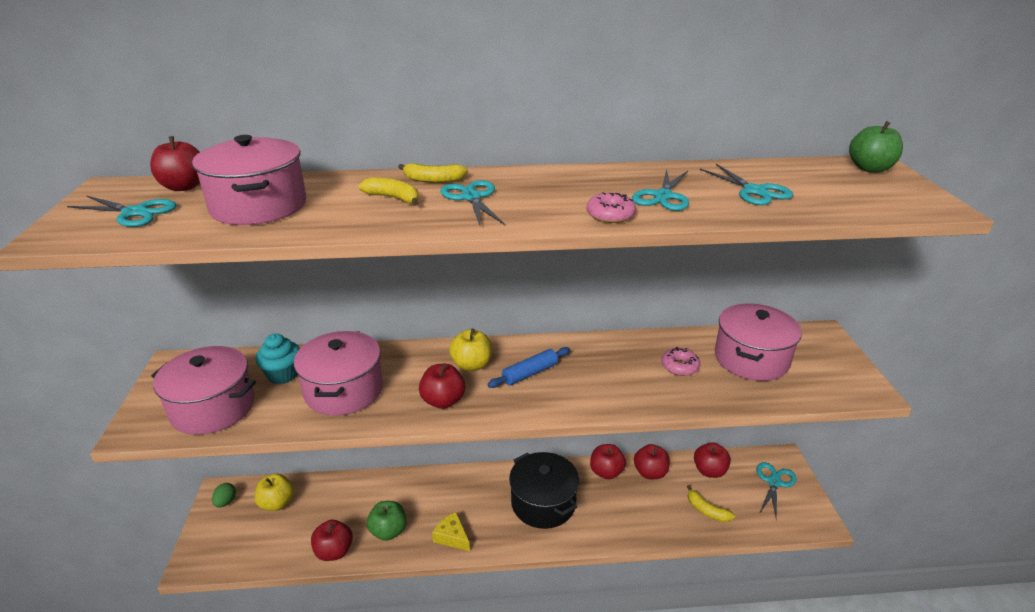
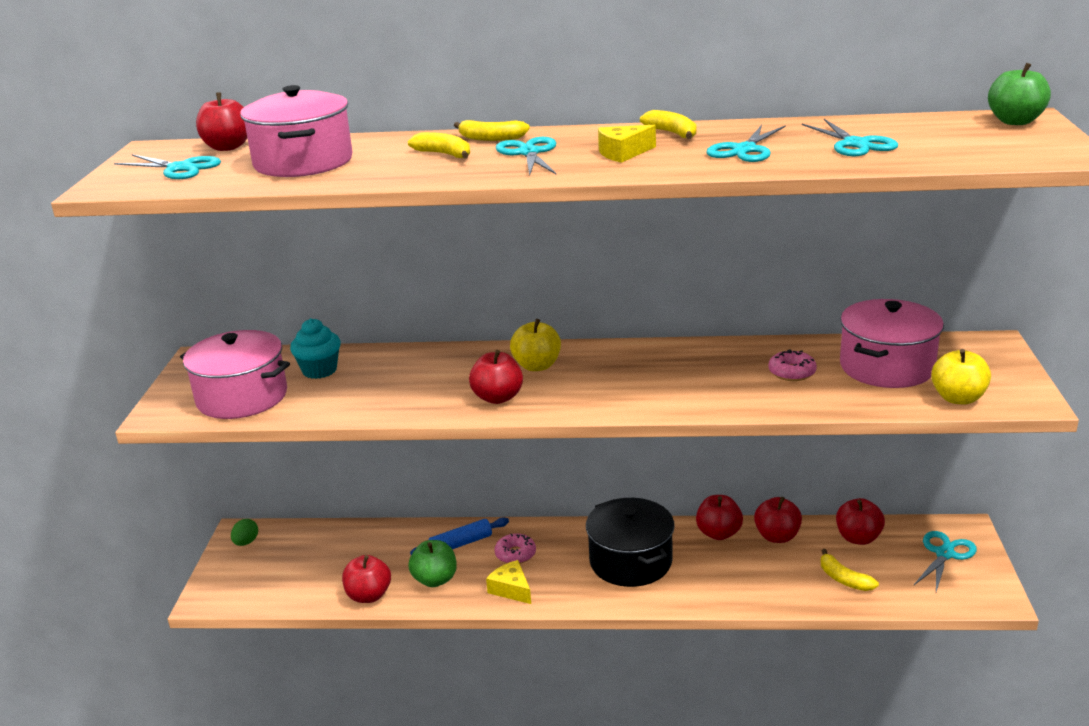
camera: 10 degrees right, 5 degrees down
yellow apple [254,473,294,511] -> yellow apple moved to [931,349,991,404]
pink pot [294,331,383,416] -> none
blue rolling pin [487,347,570,388] -> blue rolling pin moved to [410,517,509,555]
pink donut [587,192,636,223] -> pink donut moved to [494,533,536,564]
none -> yellow cheese [598,125,656,163]
none -> yellow banana [640,110,697,139]

